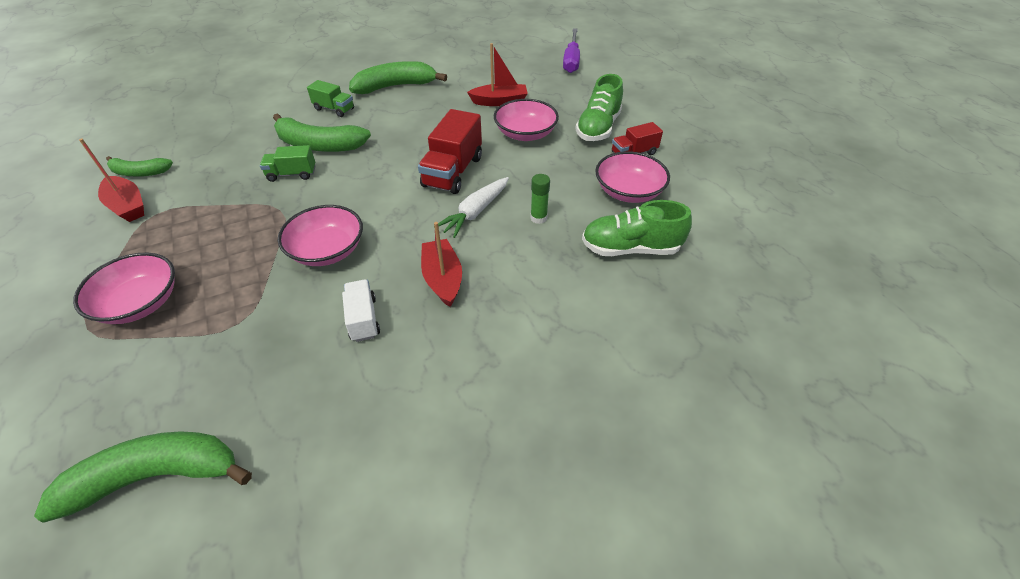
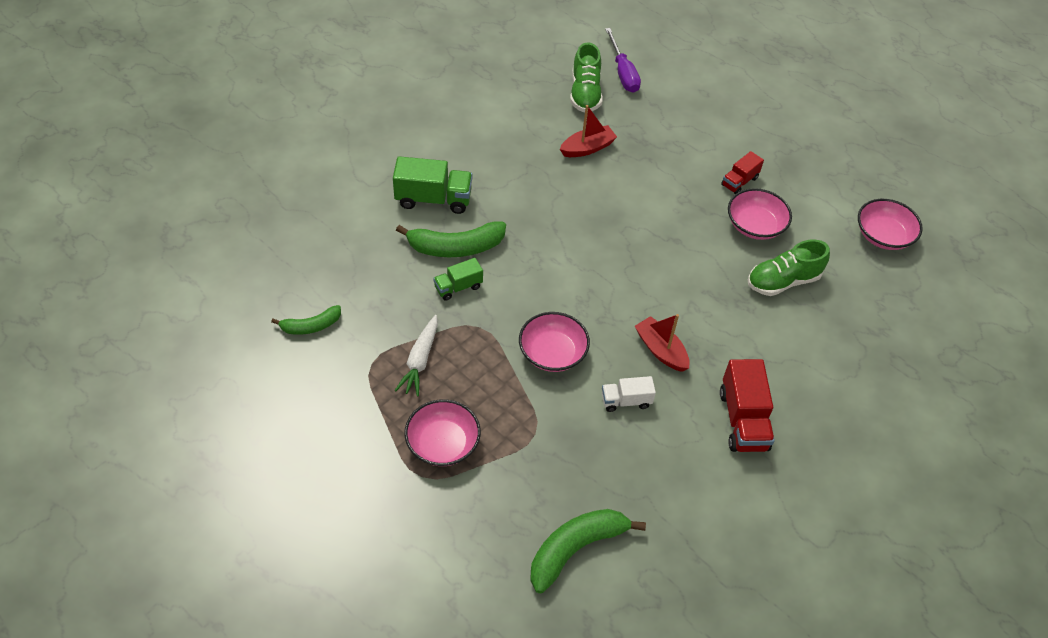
camera: 25 degrees left, 5 degrees up
red boat [79,138,144,222] -> none
green truck [307,80,354,117] -> green truck [393,156,472,214], size x1.71
white truck [342,279,380,342] -> white truck turned 60 degrees counterclockwise [602,376,656,412]
green banana [349,61,447,94] -> none
red truck [418,109,482,194] -> red truck moved to [720,359,775,452]
white carrot [434,177,509,238] -> white carrot moved to [395,315,438,397]
pink bowl [494,99,559,141] -> pink bowl moved to [858,199,923,250]
green glue stick [530,174,550,224] -> none
green shoe [575,74,623,141] -> green shoe moved to [570,42,603,113]

